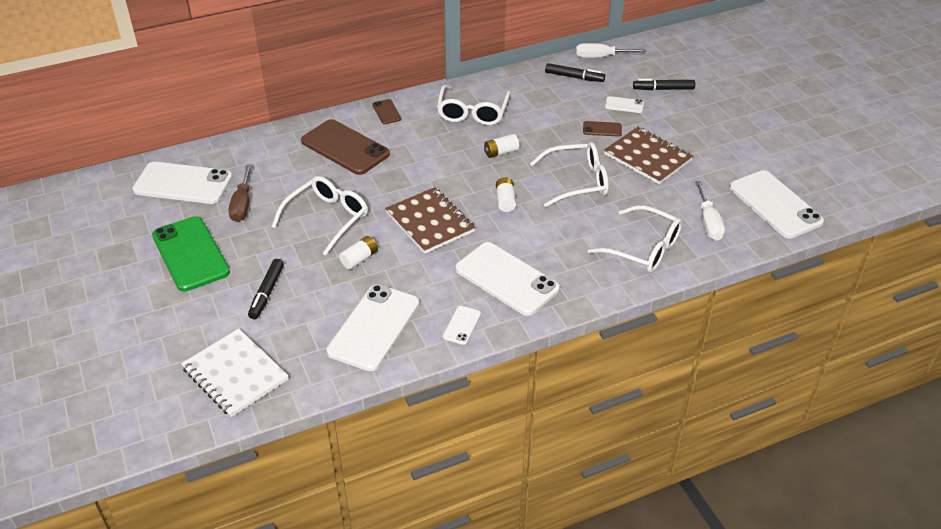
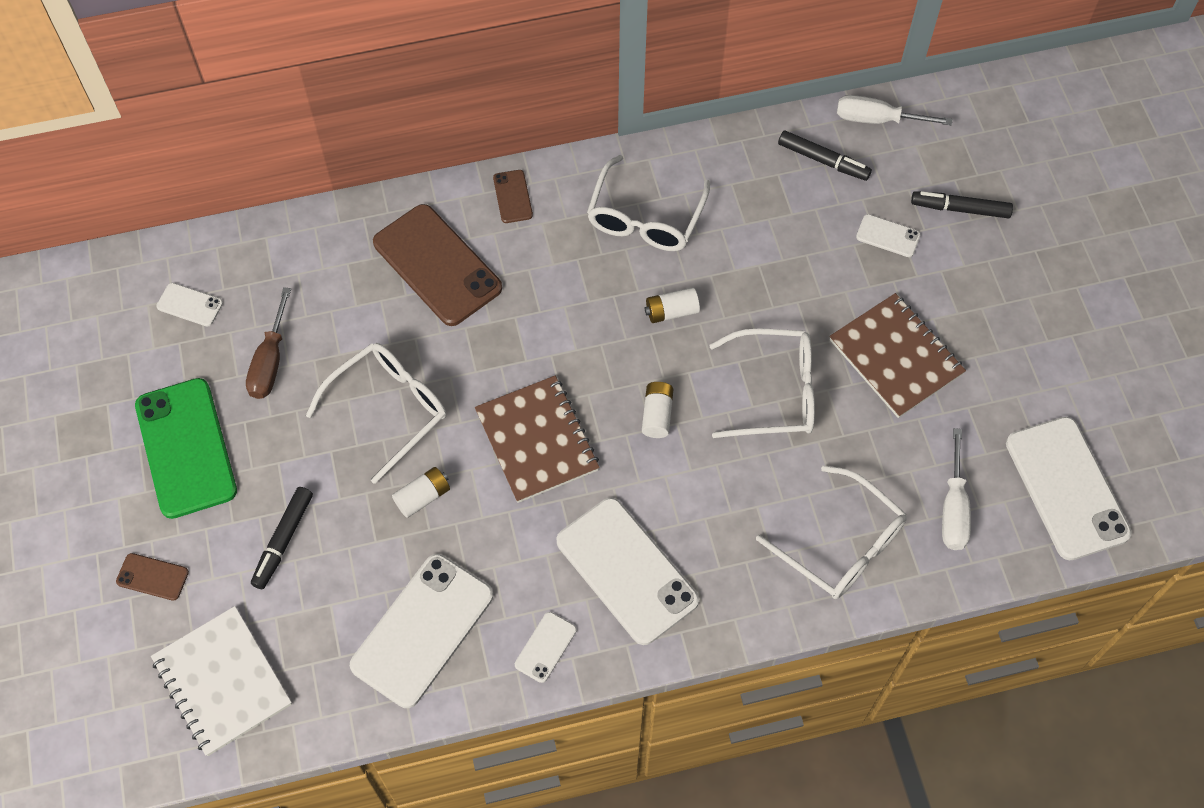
camera: 10 degrees right, 20 degrees up
white phone [132,162,232,204] -> white phone [156,283,223,327], size x0.45
brown phone [583,121,622,137] -> brown phone moved to [116,553,189,601]

